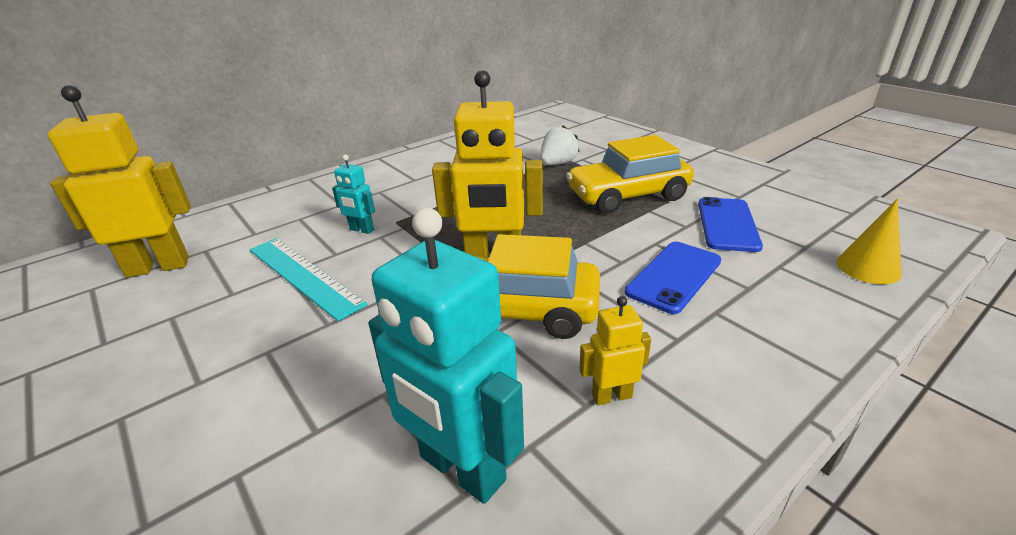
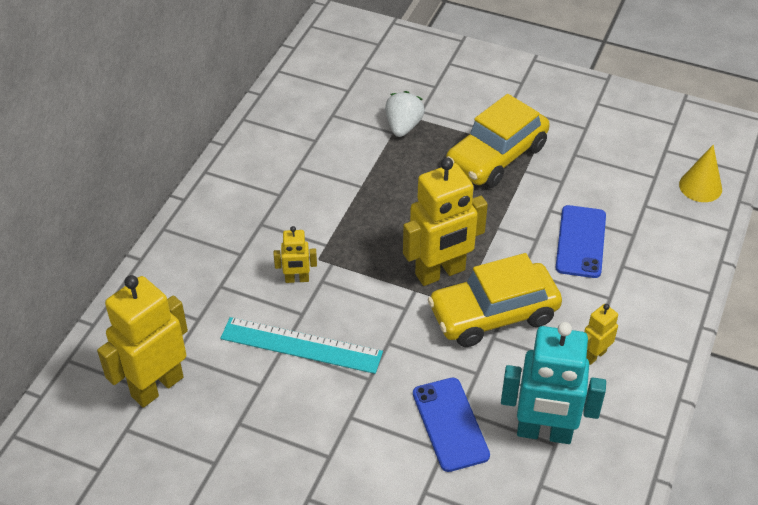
camera: 30 degrees left, 15 degrees up
turquoise robot [332,154,375,234] -> yellow robot [274,226,317,283]
blue phone [698,197,763,252] -> blue phone moved to [413,378,490,472]

